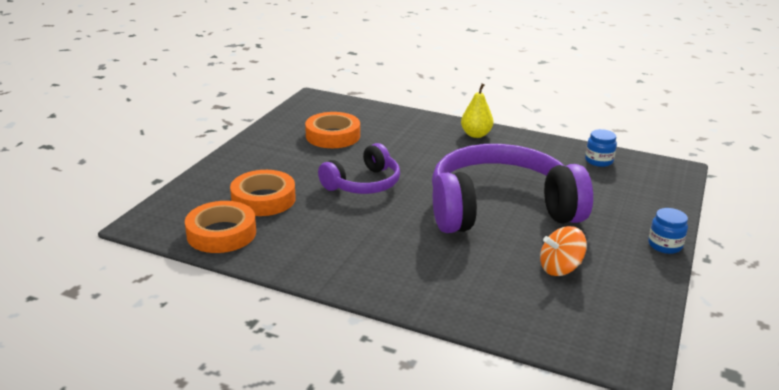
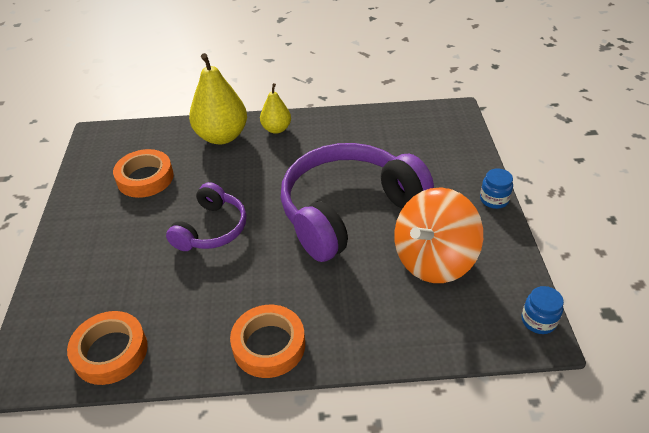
camera: 25 degrees left, 15 degrees up
orange tape [230,170,296,216] -> orange tape moved to [230,305,305,378]
orange spinning top [540,226,587,276] -> orange spinning top [394,187,483,283], size x1.89
blue jar [585,129,617,167] -> blue jar moved to [521,286,564,334]
none -> yellow pear [189,53,247,144]

